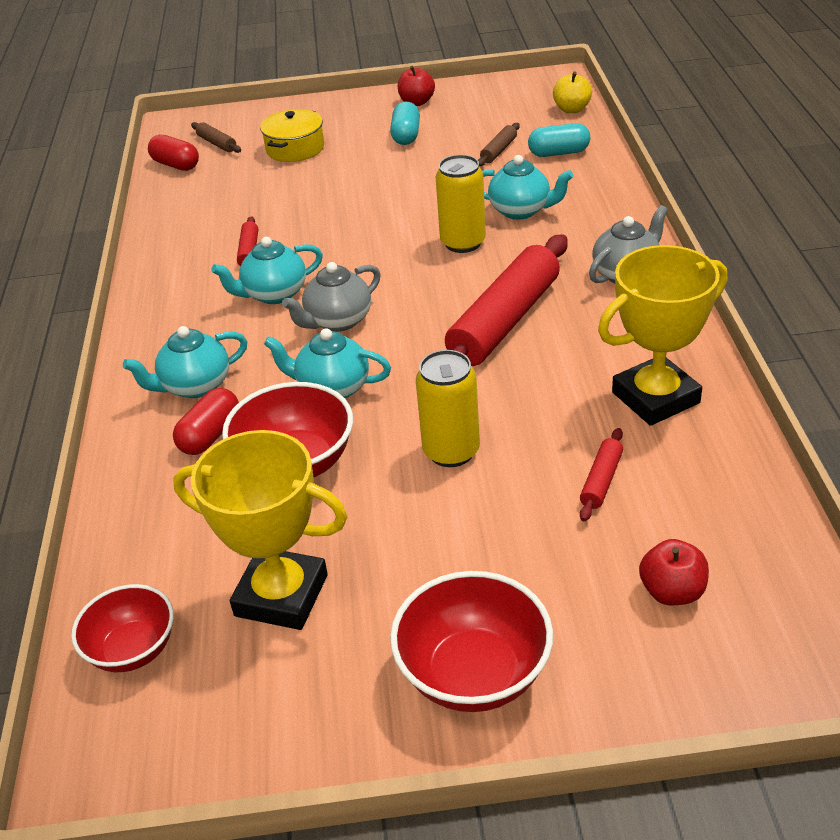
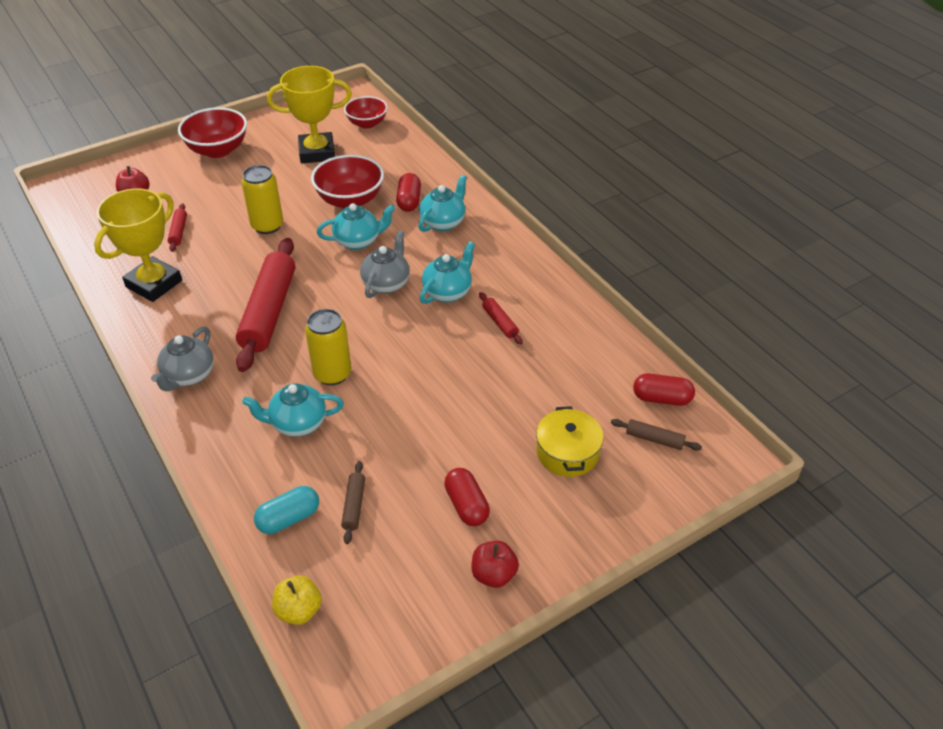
camera: 150 degrees right, 5 degrees up
turquoise capsule [390,102,420,145] -> red capsule [444,468,490,526]

